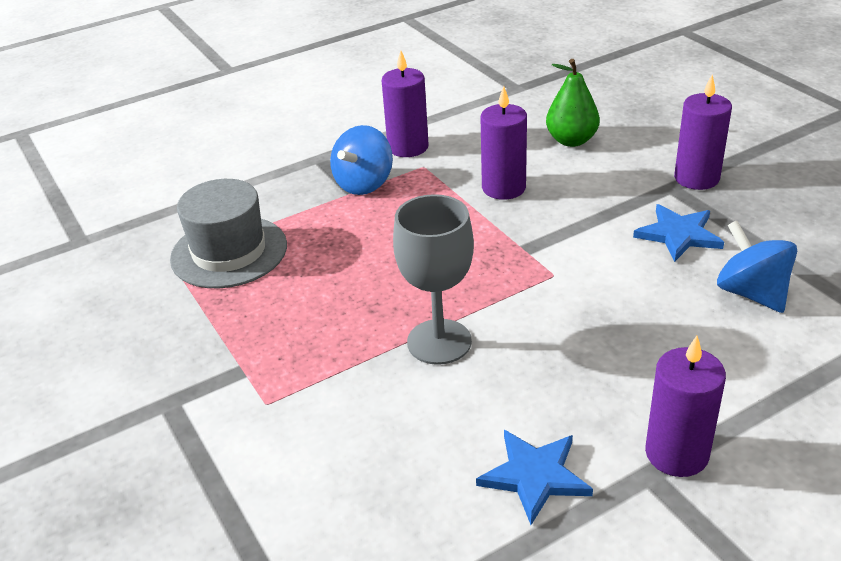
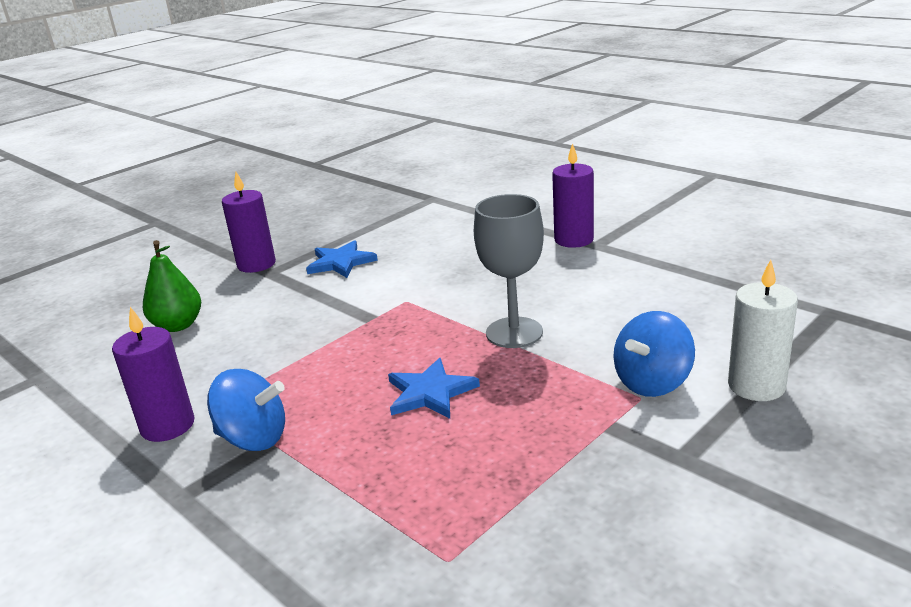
camera: 105 degrees left, 10 degrees down
grey hat [170,179,287,288] -> none
blue star [476,430,593,525] -> blue star moved to [388,358,480,419]
purple candle [481,86,527,200] -> none
blue spinning top [717,221,797,313] -> blue spinning top moved to [613,311,695,397]
none -> white candle [728,259,798,401]

